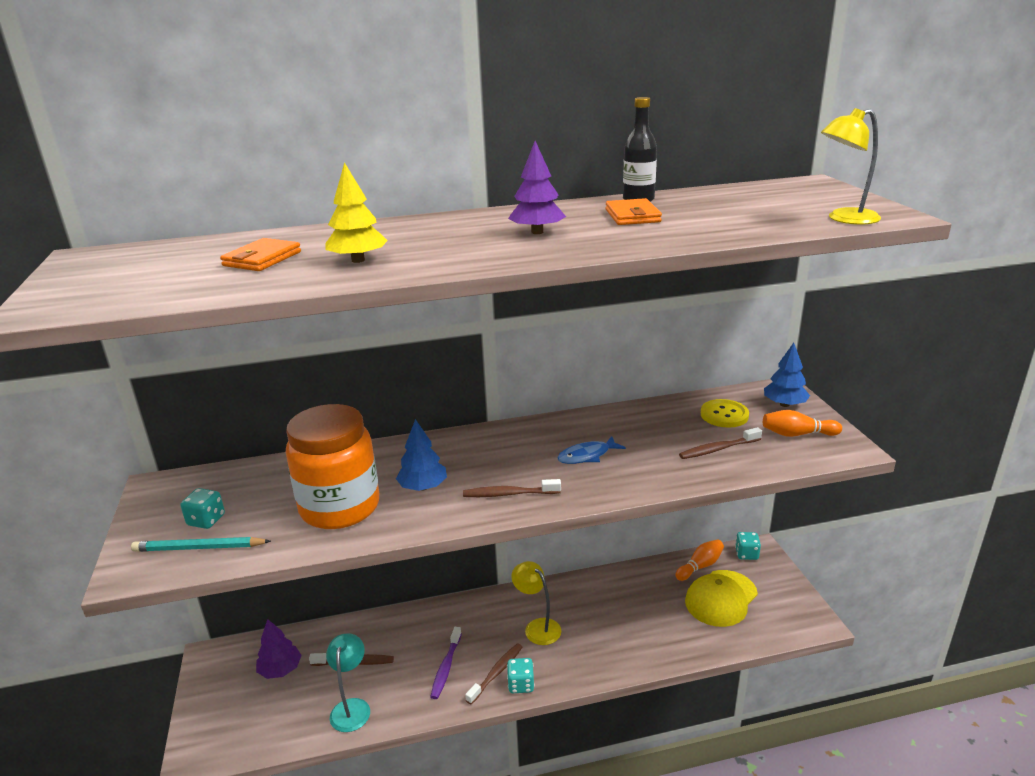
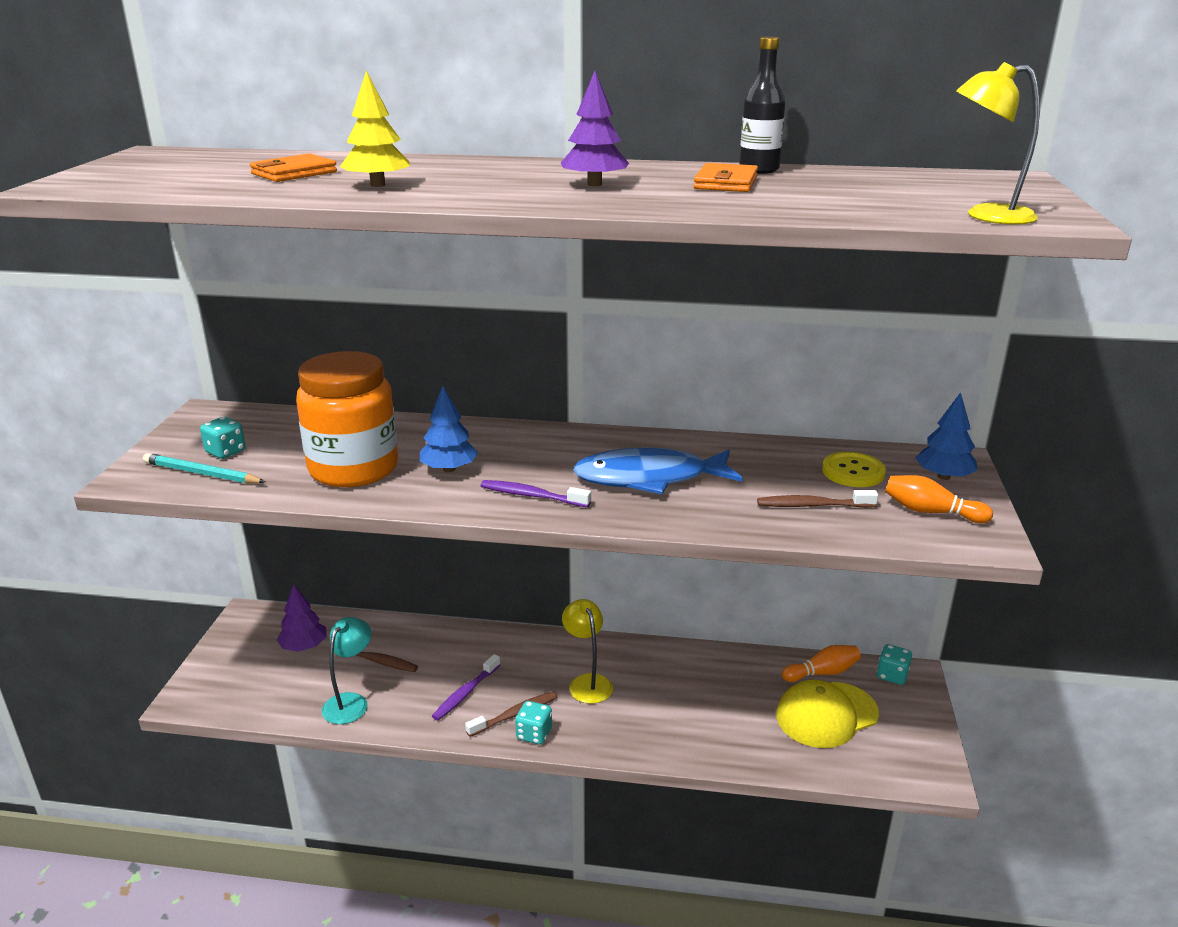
camera: 20 degrees right, 0 degrees up
brown toothbrush [463,479,561,497] -> purple toothbrush [481,480,591,507]
blue fish [557,436,626,464] -> blue fish [573,448,743,494], size x1.91

